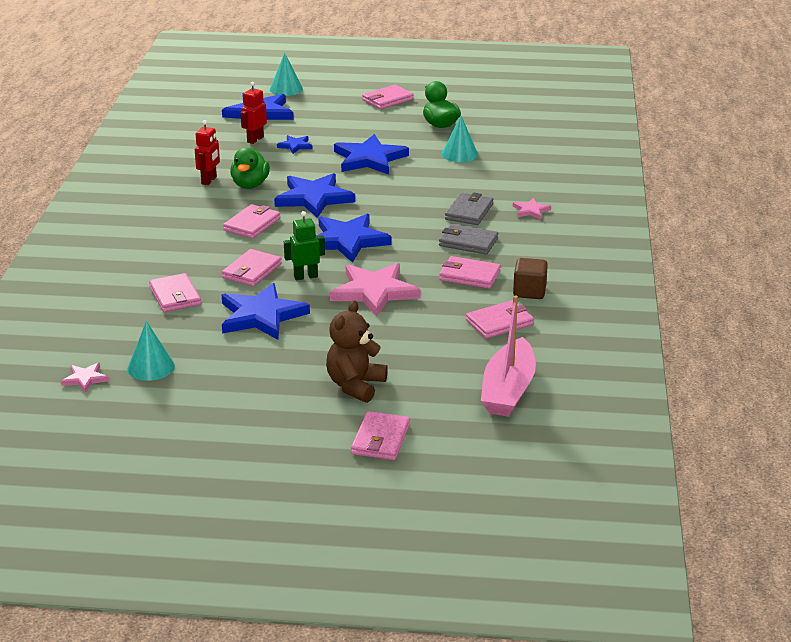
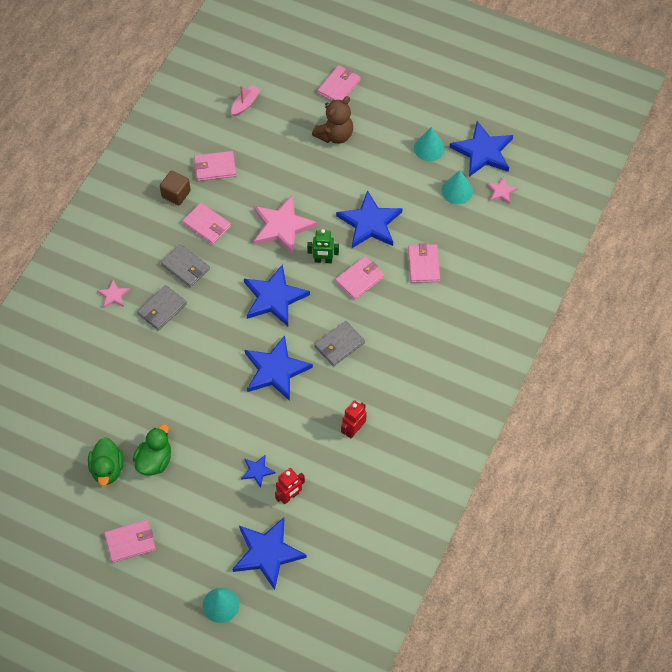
camera: 160 degrees left, 30 degrees up
pink wallet [223,204,280,239] -> grey wallet [314,321,365,366]
green duck [230,147,270,189] -> green duck moved to [133,424,171,475]
blue star [334,134,409,174] -> blue star moved to [450,121,513,177]
turquoise cone [442,116,478,162] -> turquoise cone moved to [414,127,445,161]
pink boat [481,296,536,417] -> pink boat [231,85,261,117], size x0.53

